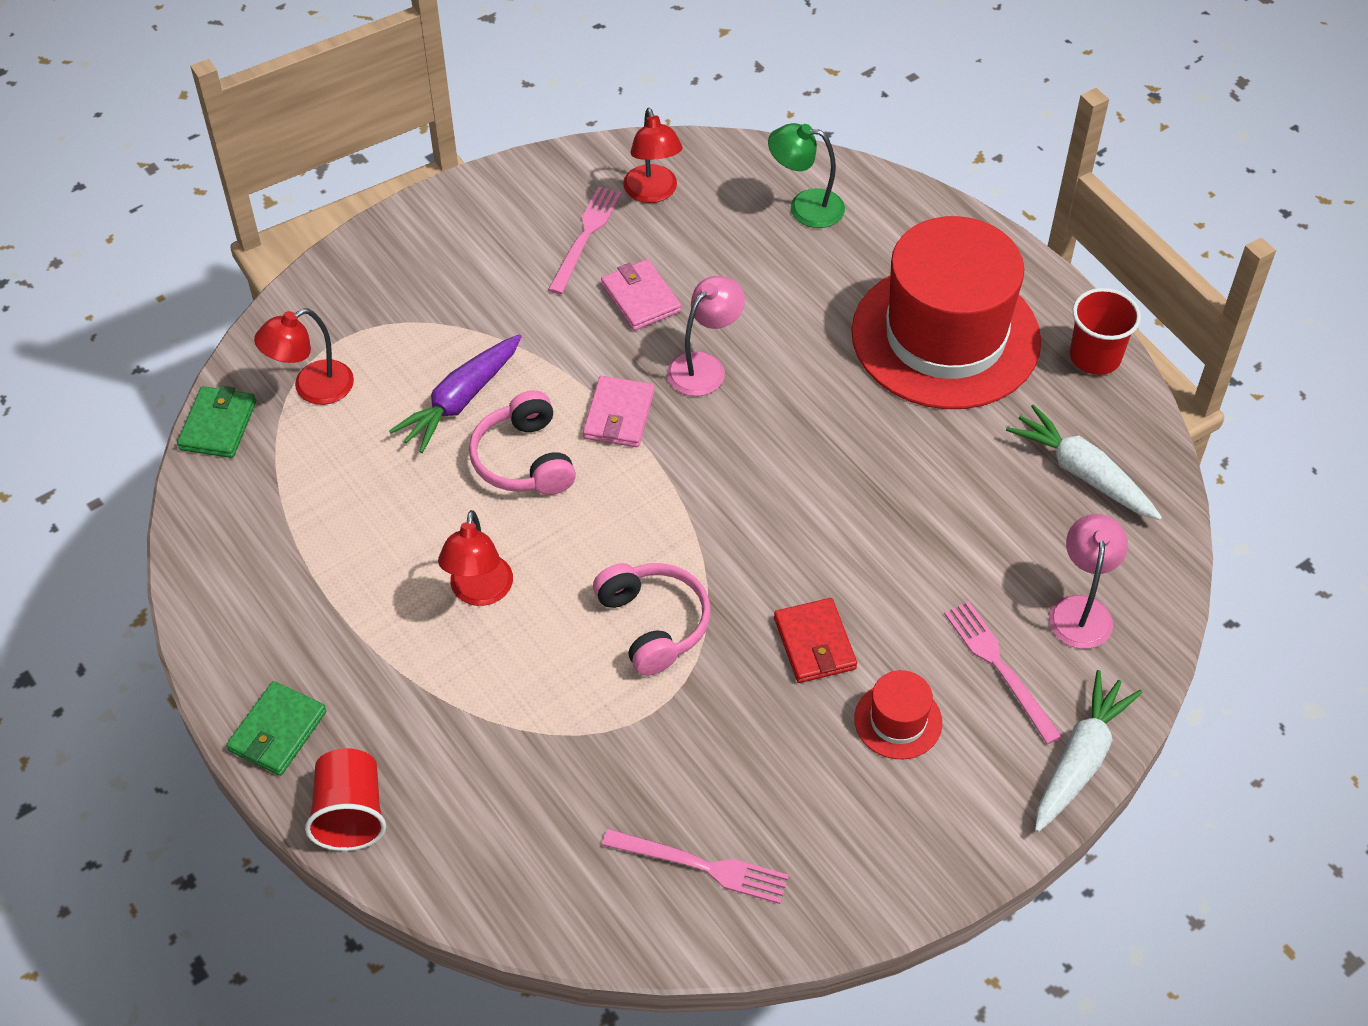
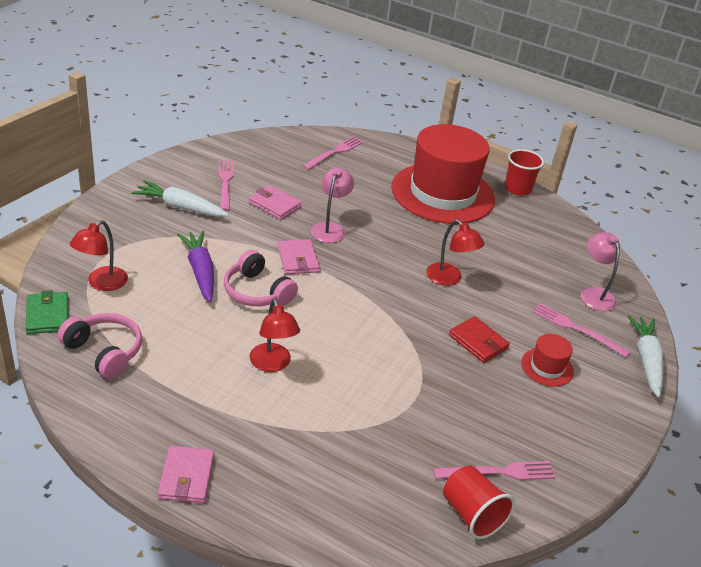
camera: 30 degrees left, 15 degrees down
green wallet [226,681,327,776] -> pink wallet [158,446,214,503]
red cup [305,748,386,851] -> red cup moved to [443,466,515,539]
purple carrot [389,334,522,453] -> purple carrot turned 150 degrees clockwise [177,231,214,302]
pink headphones [593,563,711,676] -> pink headphones moved to [58,313,142,379]
red lamp [623,108,683,203] -> red lamp moved to [426,220,485,286]
green lamp [768,123,845,228] -> pink fork [303,137,363,170]
white carrot [1006,404,1162,520] -> white carrot moved to [132,180,229,217]

